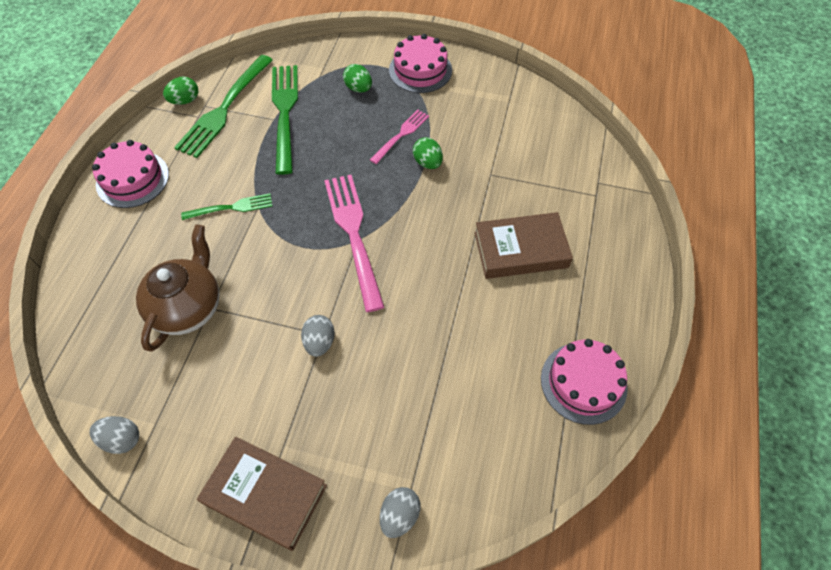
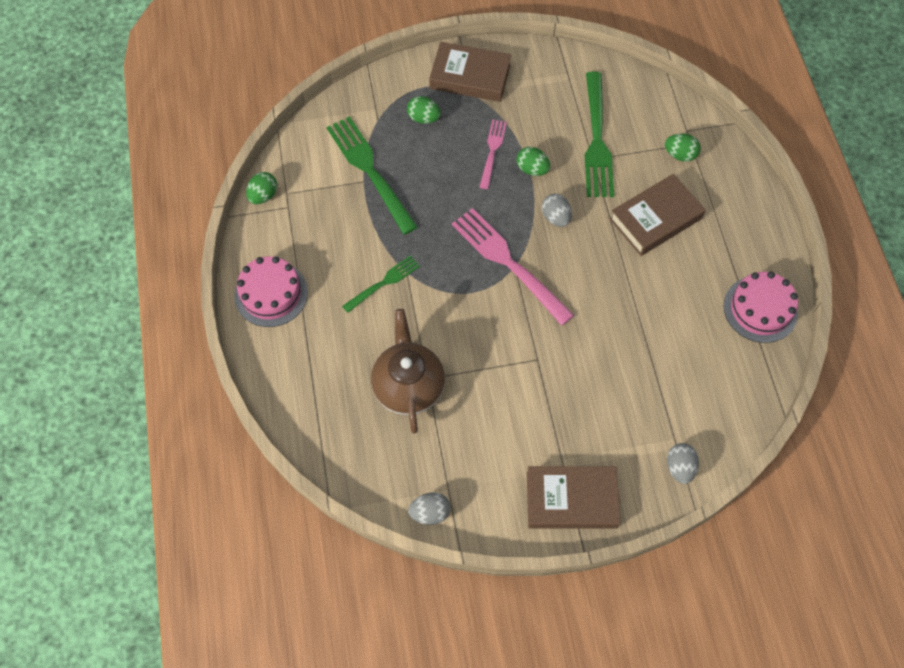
camera: 25 degrees left, 5 degrees up
green fork [174,55,273,158] -> green fork moved to [585,72,614,197]
grey egg [301,315,335,357] -> grey egg moved to [542,194,572,227]
pink cake [389,34,452,93] -> brown book [429,42,511,102]
none -> green egg [665,133,701,162]

